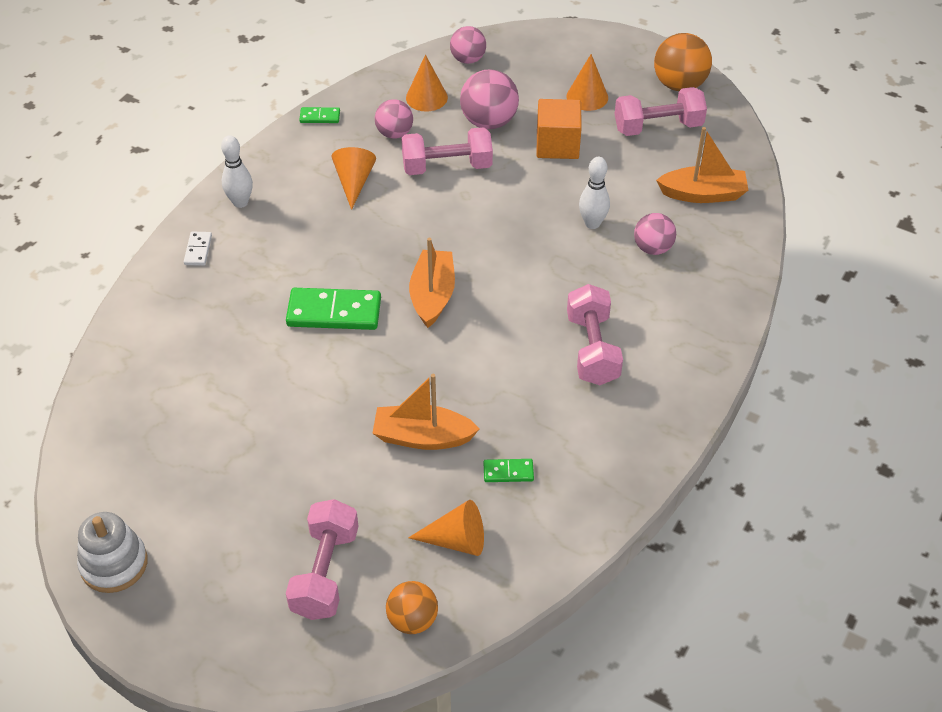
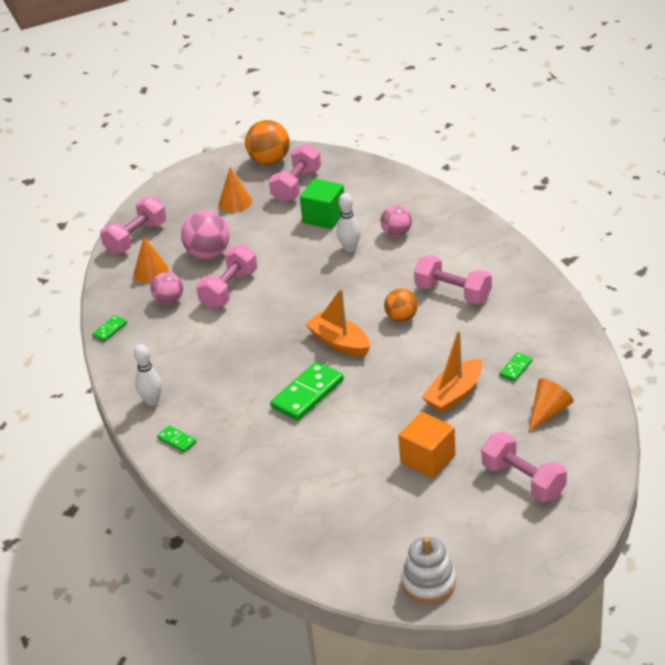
camera: 50 degrees left, 10 degrees down
white domino [184,232,212,266] -> green domino [157,425,196,452]
orange cone [331,147,376,210] -> none
orange ball [386,581,438,634] -> orange ball moved to [384,288,418,322]
pink ball [450,26,486,64] -> pink dumbbell [100,196,166,254]
orange cube [536,99,582,159] -> orange cube moved to [398,412,456,478]
orange boat [656,127,748,203] -> none
none -> green cube [300,179,344,229]

